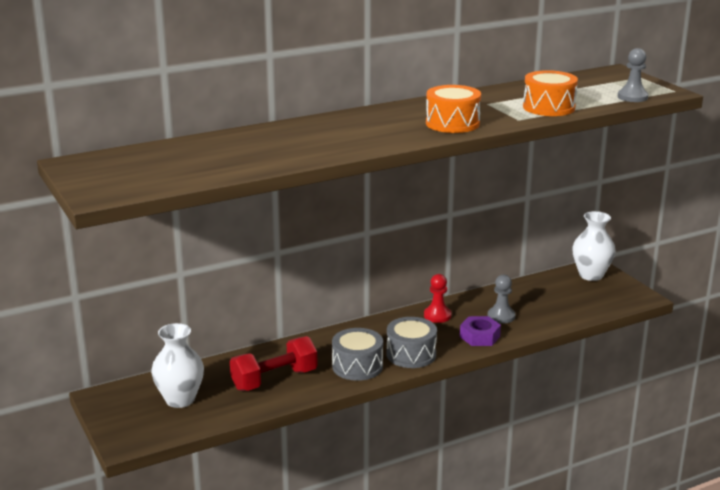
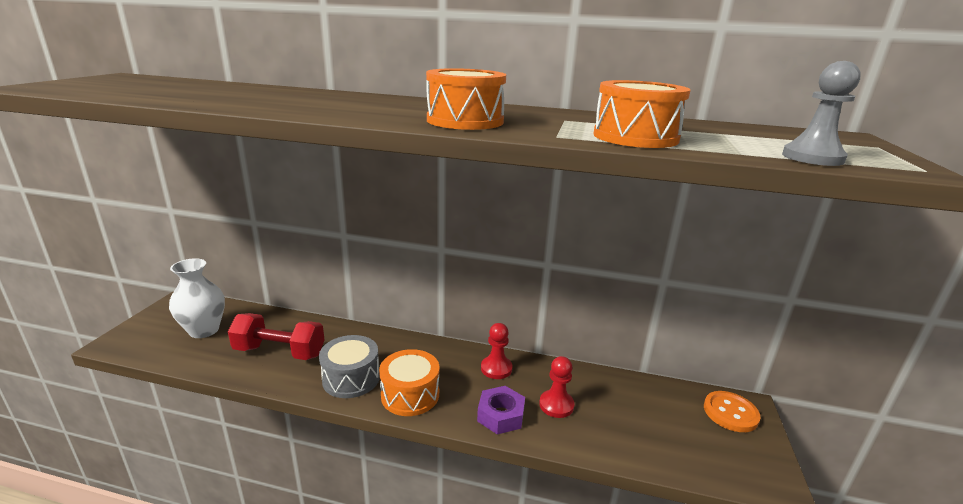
camera: 40 degrees right, 0 degrees up
grey drum [387,317,437,368] -> orange drum [379,349,439,416]
grey pawn [488,274,515,324] -> red pawn [539,356,575,418]
white vase [572,211,616,281] -> orange button [704,391,761,432]

